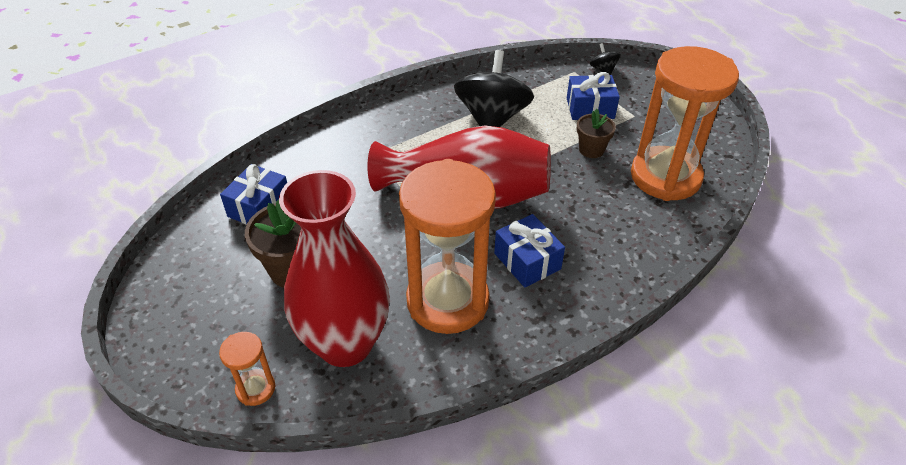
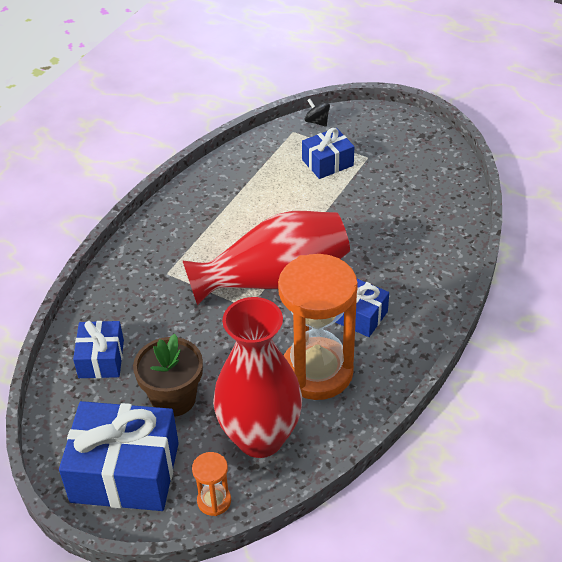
camera: 25 degrees left, 0 degrees up
black spinning top [454,50,534,127] -> none
brown flower pot [577,109,616,158] -> none
orange hourglass [631,46,739,201] -> none
none -> blue gift [59,401,179,511]

